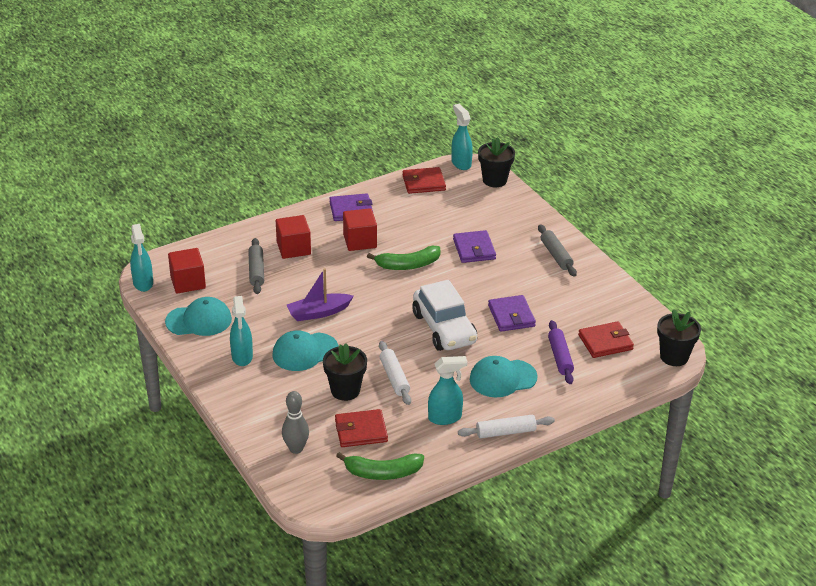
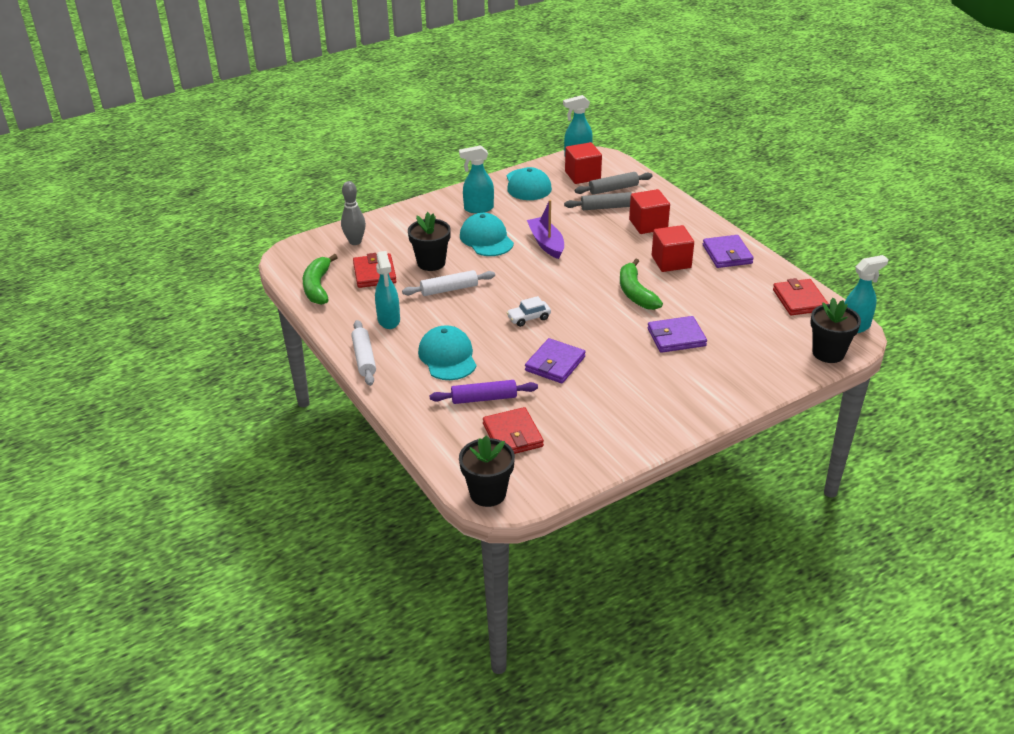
camera: 90 degrees right, 0 degrees up
white car [412,280,477,351] -> white car [506,296,551,327], size x0.45
purple wallet [488,295,536,332] -> purple wallet turned 45 degrees counterclockwise [525,338,586,383]
grey rolling pin [538,224,577,277] -> grey rolling pin moved to [575,172,653,195]

